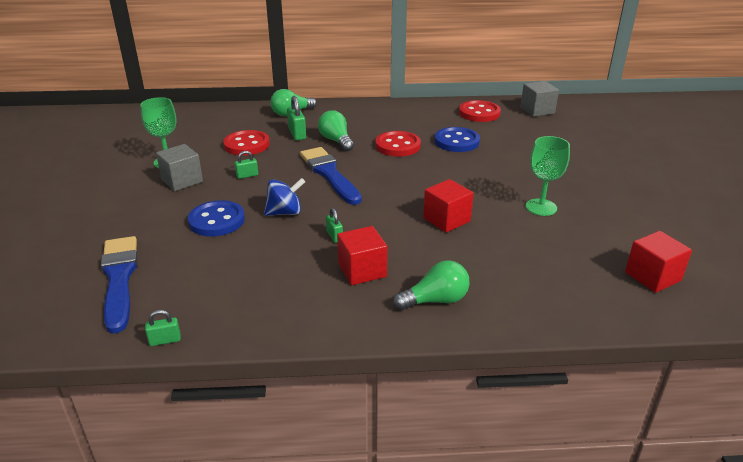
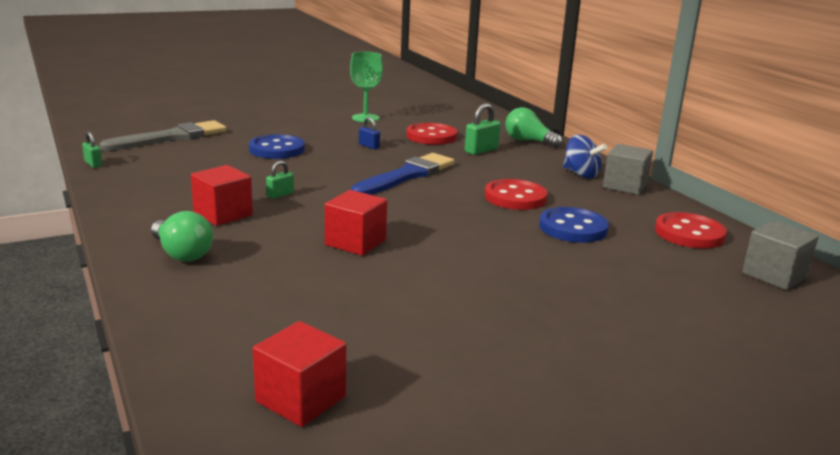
camera: 65 degrees right, 10 degrees down
blue brush [101,236,138,333] -> grey brush [99,120,227,151]
grey cube [156,144,203,191] -> grey cube moved to [603,144,653,195]
green padlock [235,151,258,179] -> blue padlock [359,117,380,149]
blue spinning top [264,178,305,216] -> blue spinning top moved to [563,135,607,178]
green light bulb [318,110,354,151] -> none
green goblet [526,136,570,216] -> none

